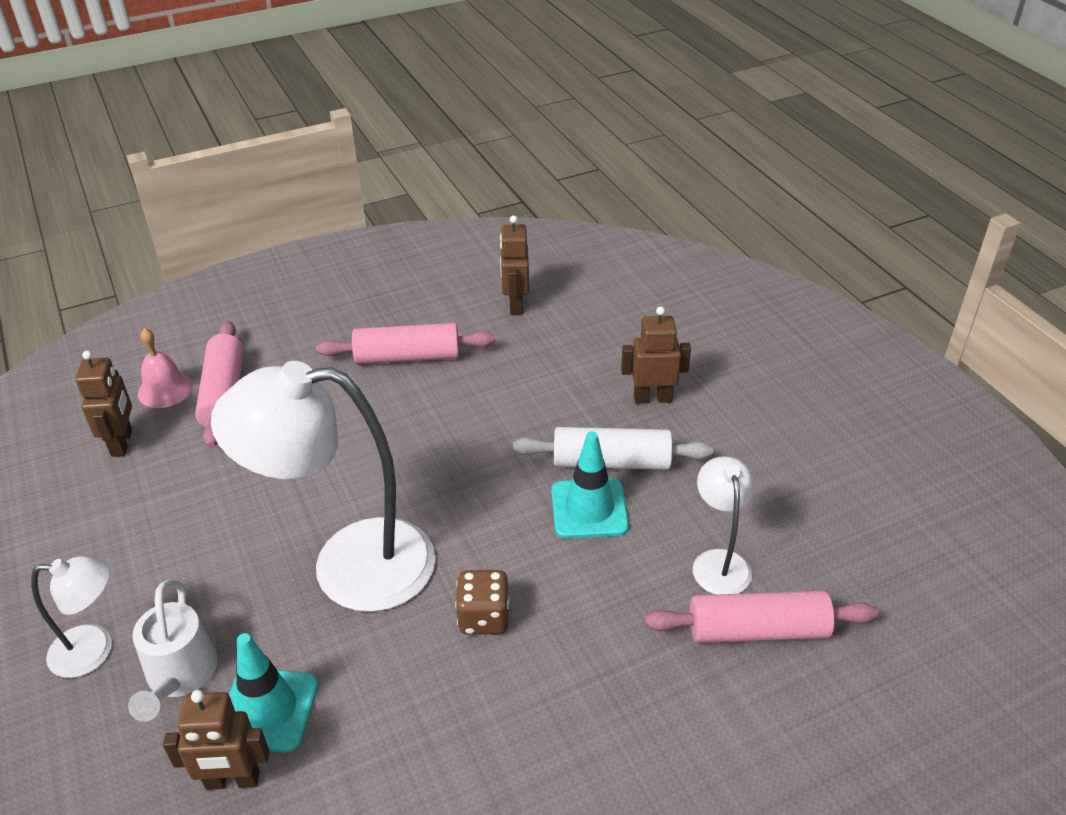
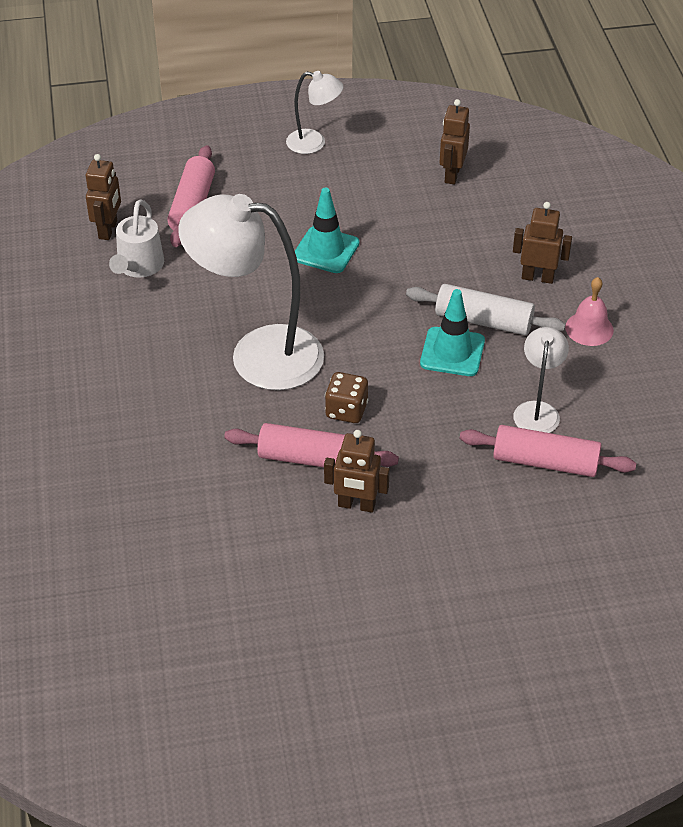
camera: 15 degrees right, 5 degrees up
white lamp [31,556,112,678] -> white lamp moved to [286,71,344,154]
white watering can [128,580,217,722] -> white watering can moved to [109,199,164,278]
pink bell [138,328,193,408] -> pink bell moved to [565,277,614,346]
brown robot [163,690,269,790] -> brown robot moved to [324,430,390,513]
turquoise traffic cone [229,633,318,753] -> turquoise traffic cone moved to [295,187,359,273]
pink rolling pin [316,323,495,364] -> pink rolling pin moved to [224,423,399,467]

